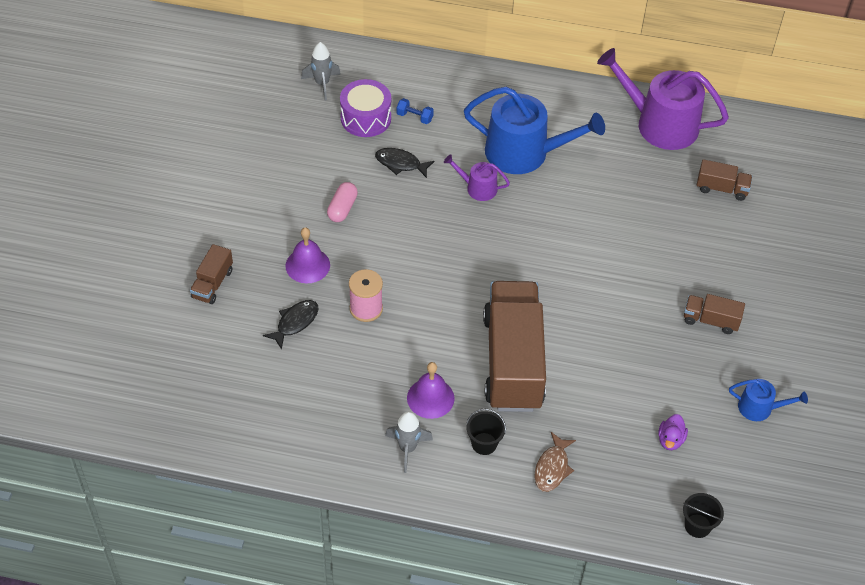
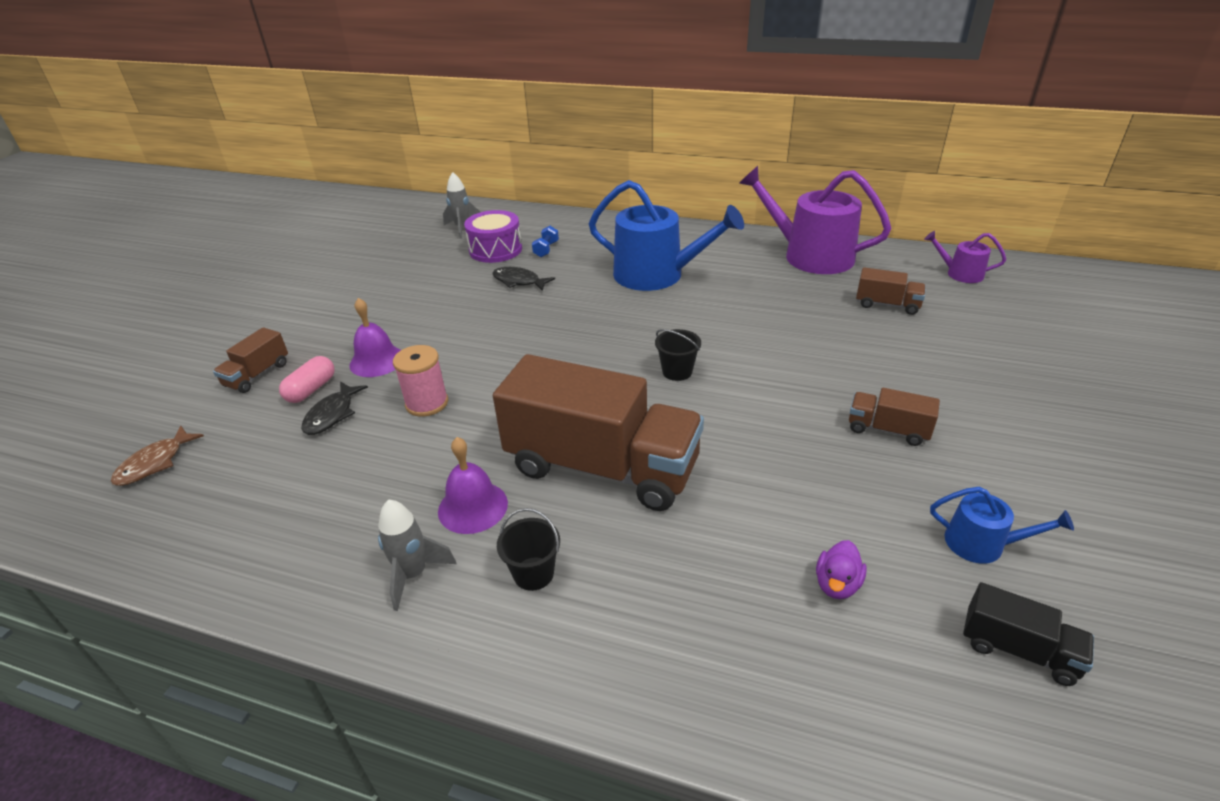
camera: 10 degrees right, 15 degrees down
black fish [263,300,318,350] -> black fish turned 150 degrees clockwise [301,382,368,435]
pink capsule [327,182,358,222] -> pink capsule moved to [279,356,335,403]
blue dumbbell [396,98,434,124] -> blue dumbbell turned 75 degrees clockwise [532,226,559,257]
purple watering can [444,154,510,201] -> purple watering can moved to [924,231,1006,283]
brown truck [483,281,546,412] -> brown truck turned 105 degrees clockwise [493,354,704,511]
brown fish [534,432,576,492] -> brown fish moved to [110,425,204,486]
black bucket [683,493,724,538] -> black bucket moved to [655,329,701,381]
none -> black truck [963,582,1094,686]

